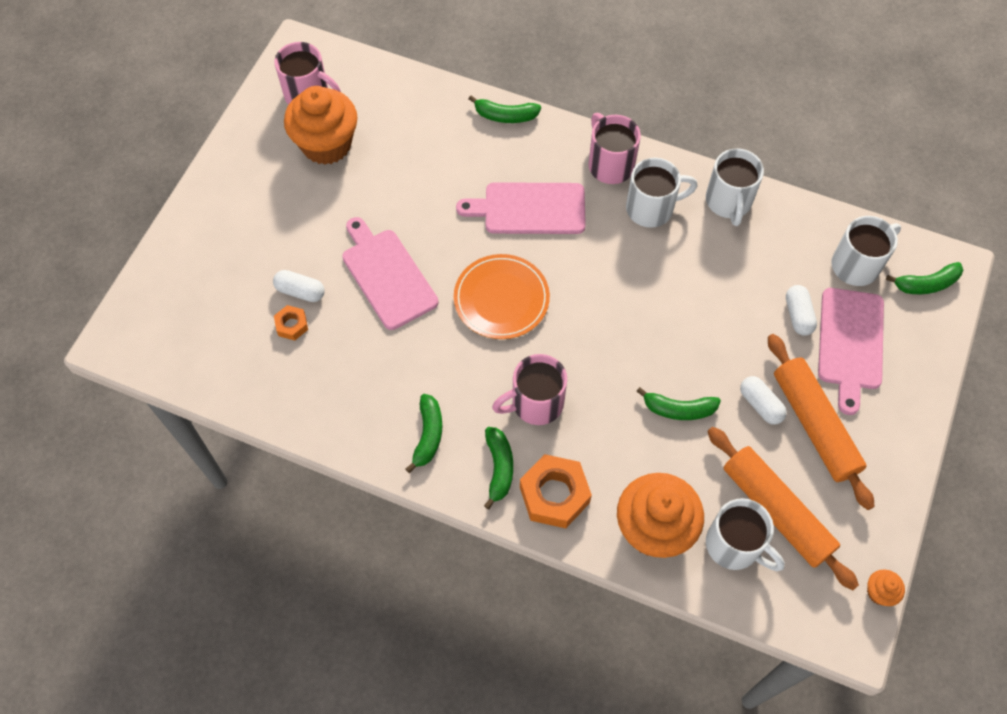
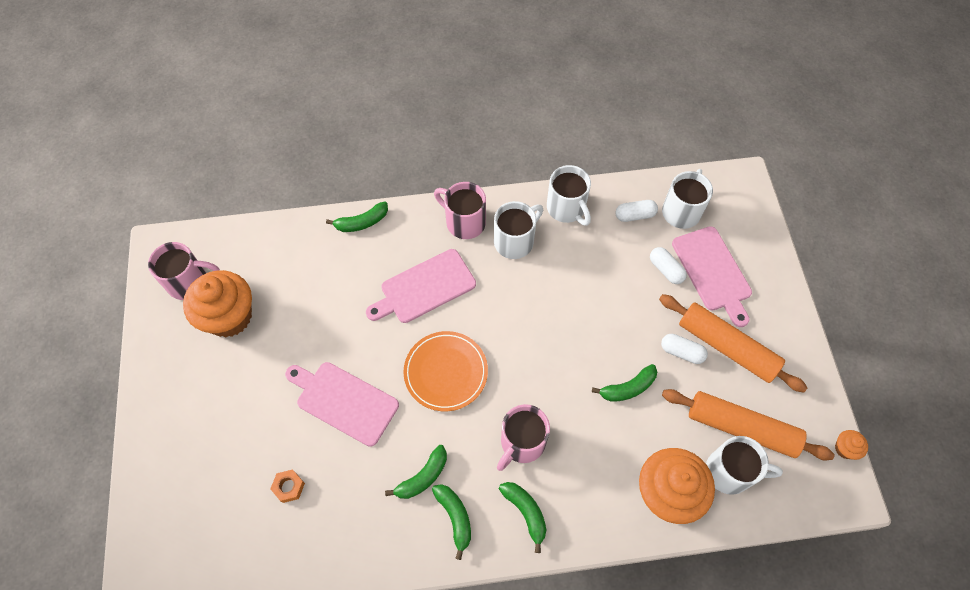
camera: 30 degrees left, 0 degrees up
white capsule [273,270,324,302] -> white capsule moved to [615,200,658,222]
orange nut [520,454,592,528] -> none
green banana [886,262,963,294] -> green banana moved to [385,445,447,499]

